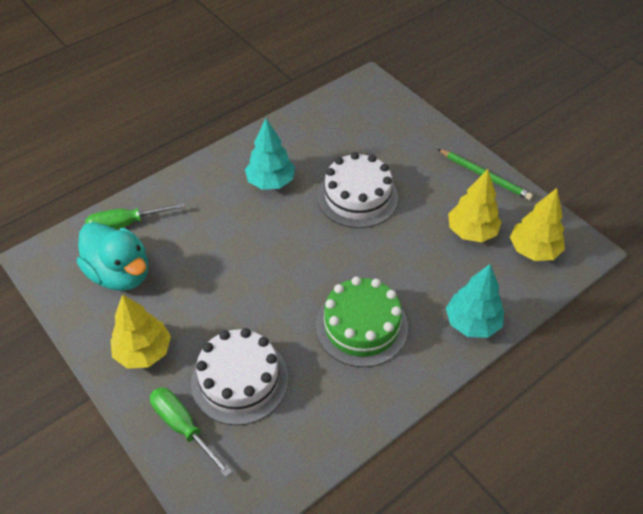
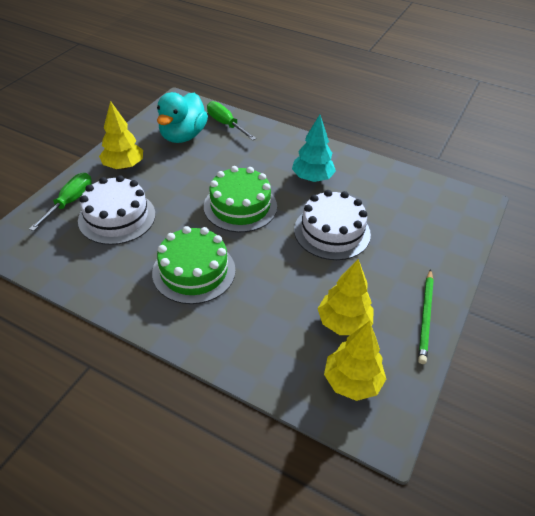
camera: 65 degrees right, 5 degrees down
turquoise tree [446,264,504,338] -> none
none -> green cake [204,166,277,232]

